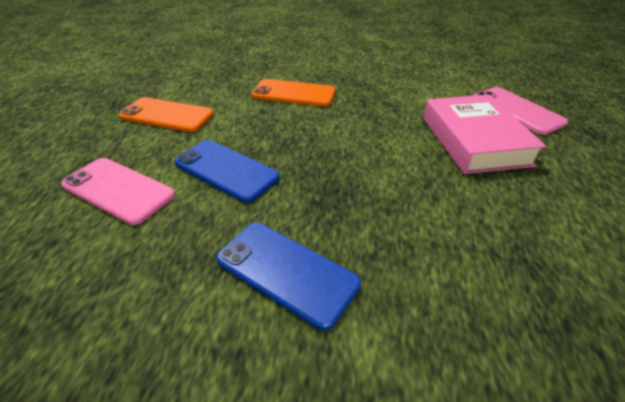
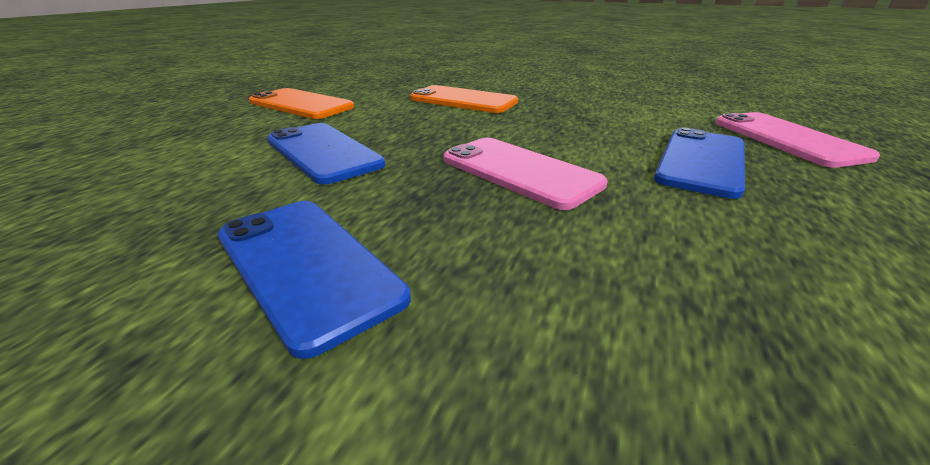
camera: 15 degrees right, 10 degrees down
pink phone [61,158,175,225] -> pink phone moved to [443,138,608,210]
pink book [423,95,546,174] -> blue phone [654,128,745,199]

